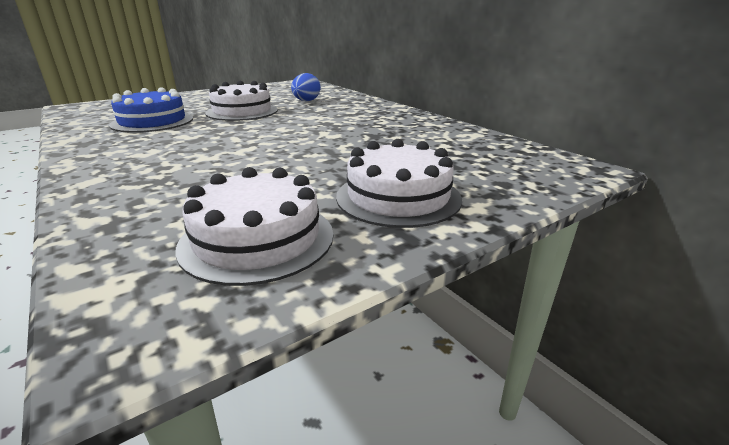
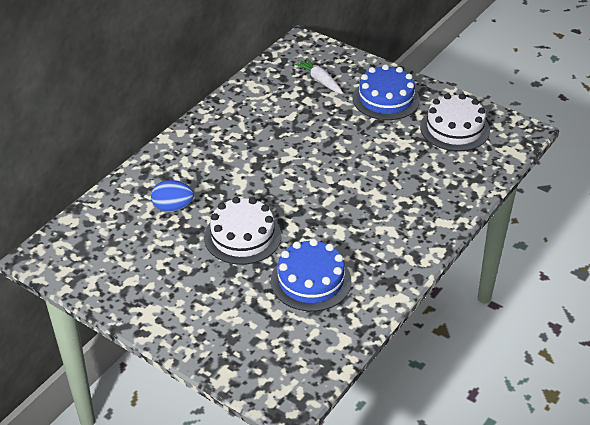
camera: 110 degrees left, 15 degrees up
white cake [336,139,462,228] -> blue cake [353,64,420,120]
none -> white carrot [295,58,343,94]

